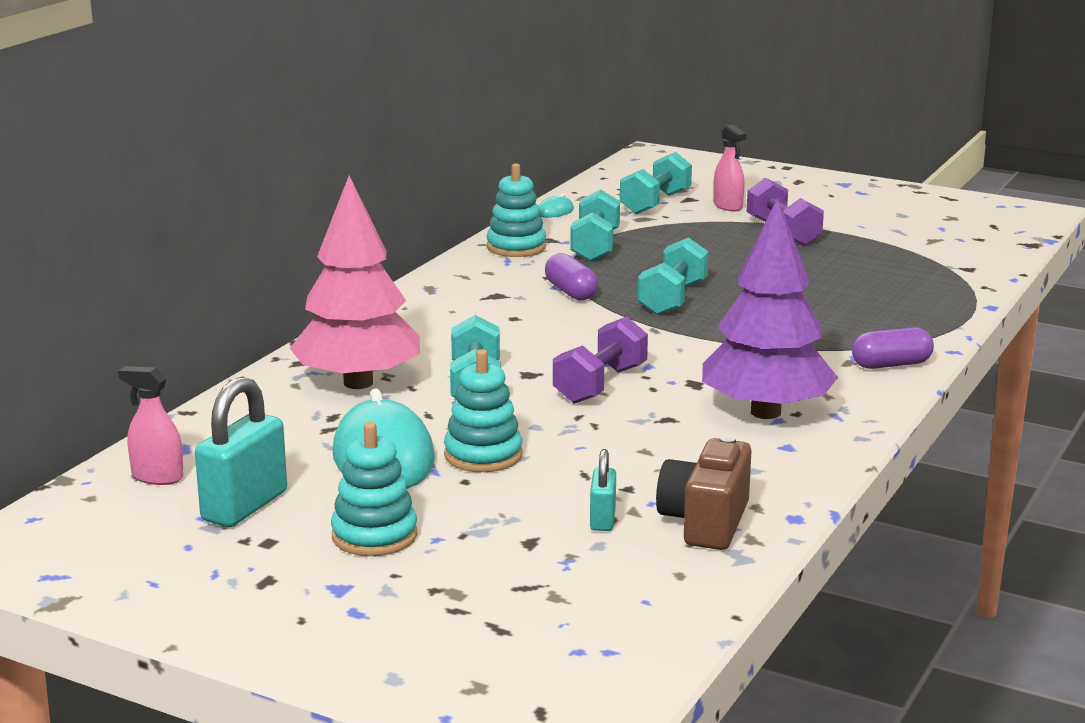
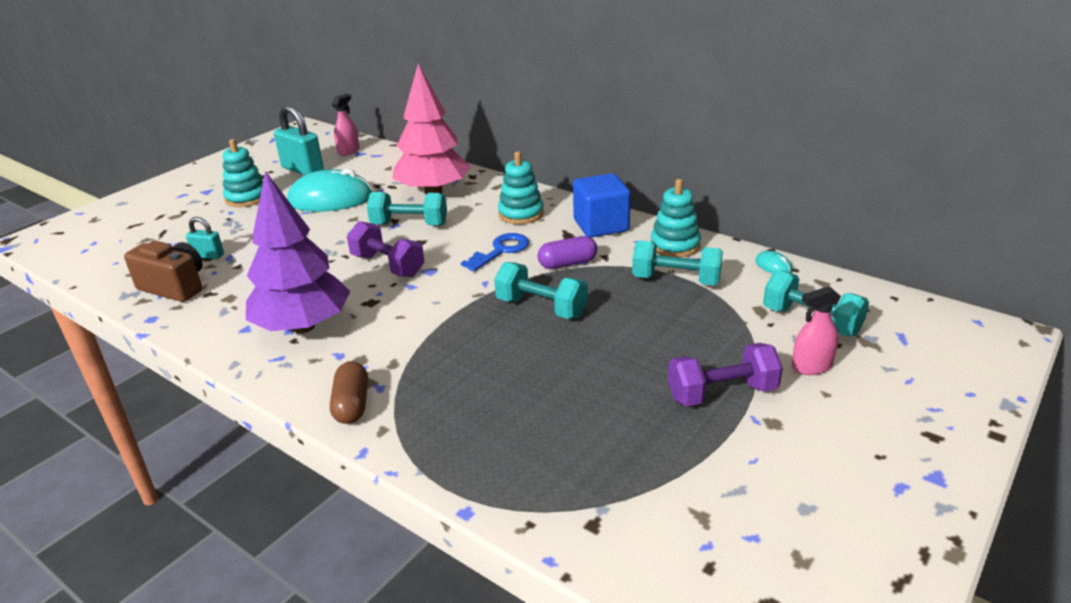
camera: 100 degrees right, 10 degrees up
turquoise stacking toy [444,349,523,472] -> turquoise stacking toy moved to [498,151,544,224]
purple capsule [852,327,934,369] -> brown capsule [330,362,368,424]
none -> blue key [461,233,529,272]
none -> blue cube [573,173,631,238]

